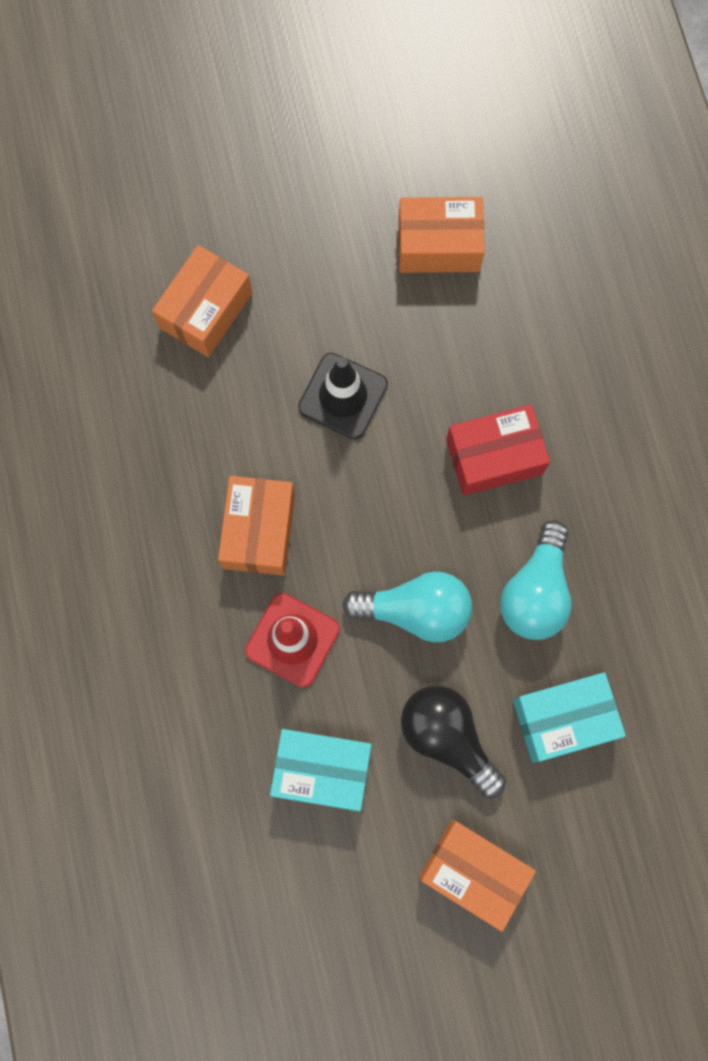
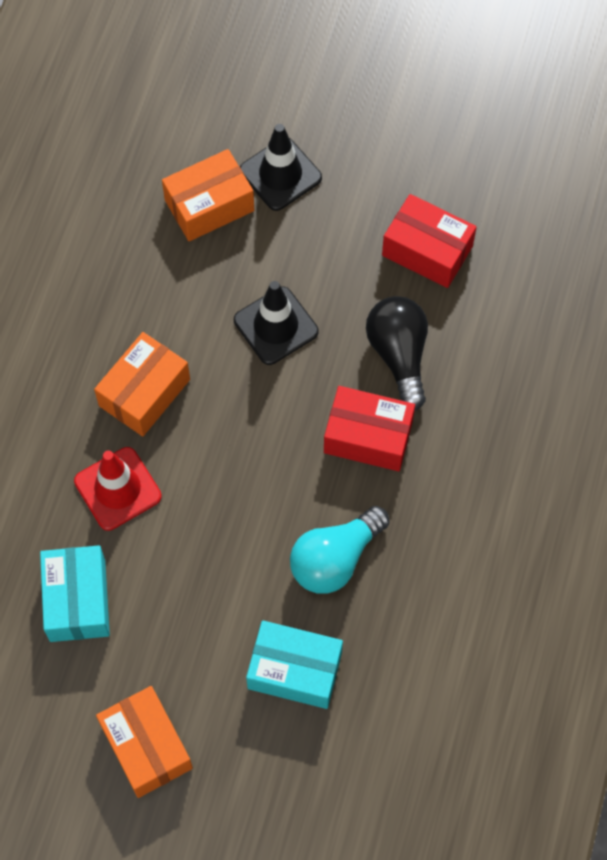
camera: 30 degrees right, 10 degrees down
turquoise box [270,729,371,811] -> turquoise box turned 45 degrees clockwise [40,545,110,642]
turquoise light bulb [342,572,472,642] -> none
orange box [398,197,485,273] -> red box [382,194,477,288]
black light bulb [401,685,506,798] -> black light bulb moved to [366,296,428,411]
none -> black traffic cone [240,124,322,211]

